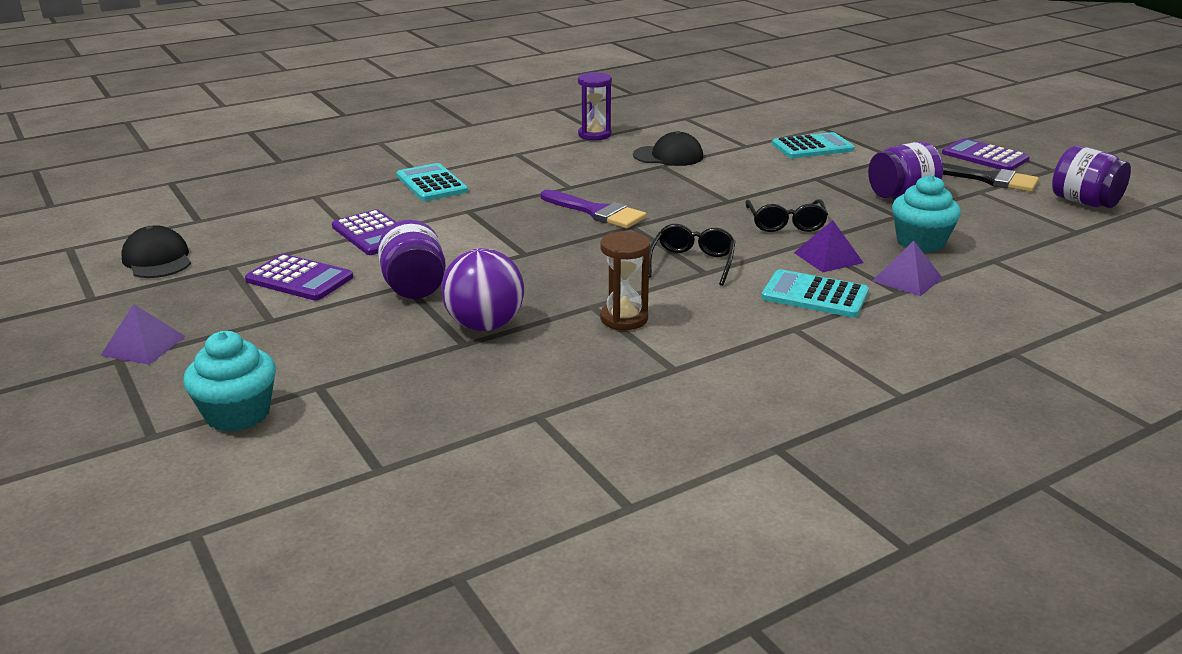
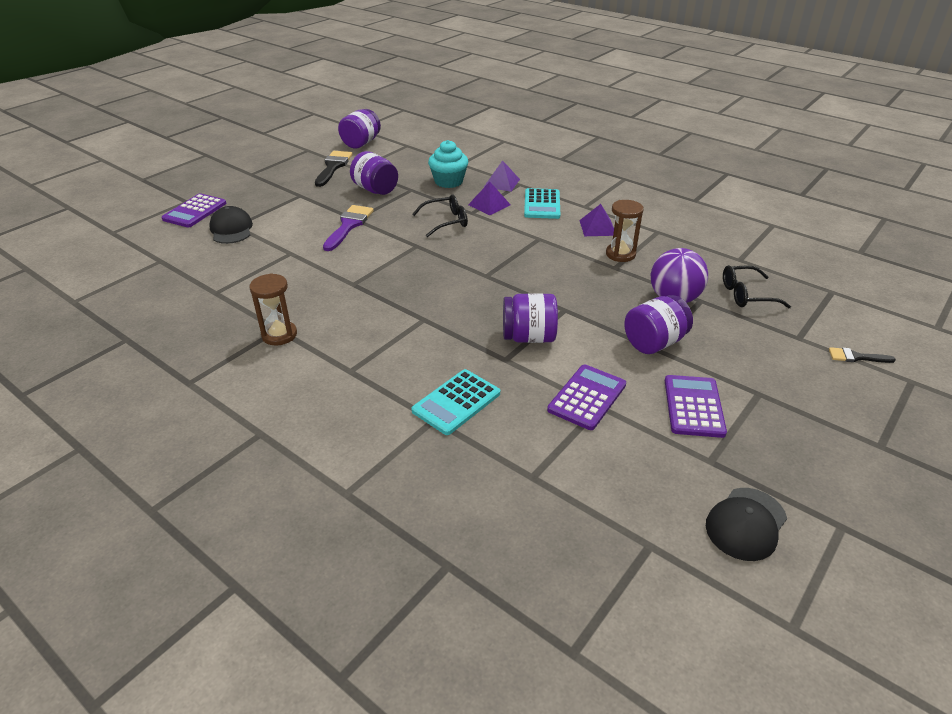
camera: 110 degrees left, 10 degrees up
purple pyramid [100,304,186,365] -> purple pyramid moved to [579,204,614,236]
turquoise cupcake [184,331,276,432] -> black brush [829,347,896,363]
purple brush [541,190,647,228] -> purple brush moved to [323,205,374,251]
purple hourglass [578,72,612,140] -> brown hourglass [249,273,297,346]
black cap [633,131,703,166] -> black cap moved to [209,206,253,244]
black glasses [649,224,736,286] -> black glasses moved to [723,265,791,308]
turquoise calculator [772,132,855,158] -> none
purple calculator [942,138,1030,170] -> purple calculator moved to [161,193,226,227]
none -> purple jar [503,293,558,343]

